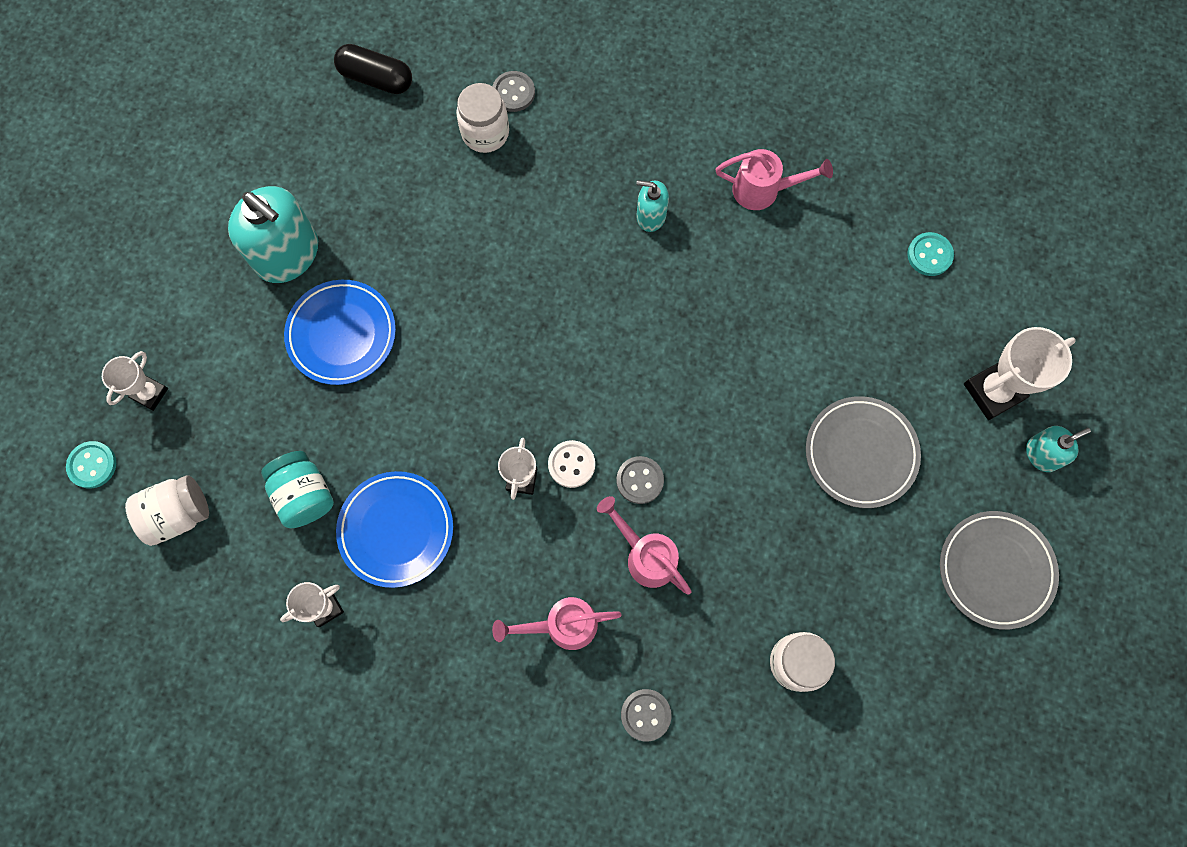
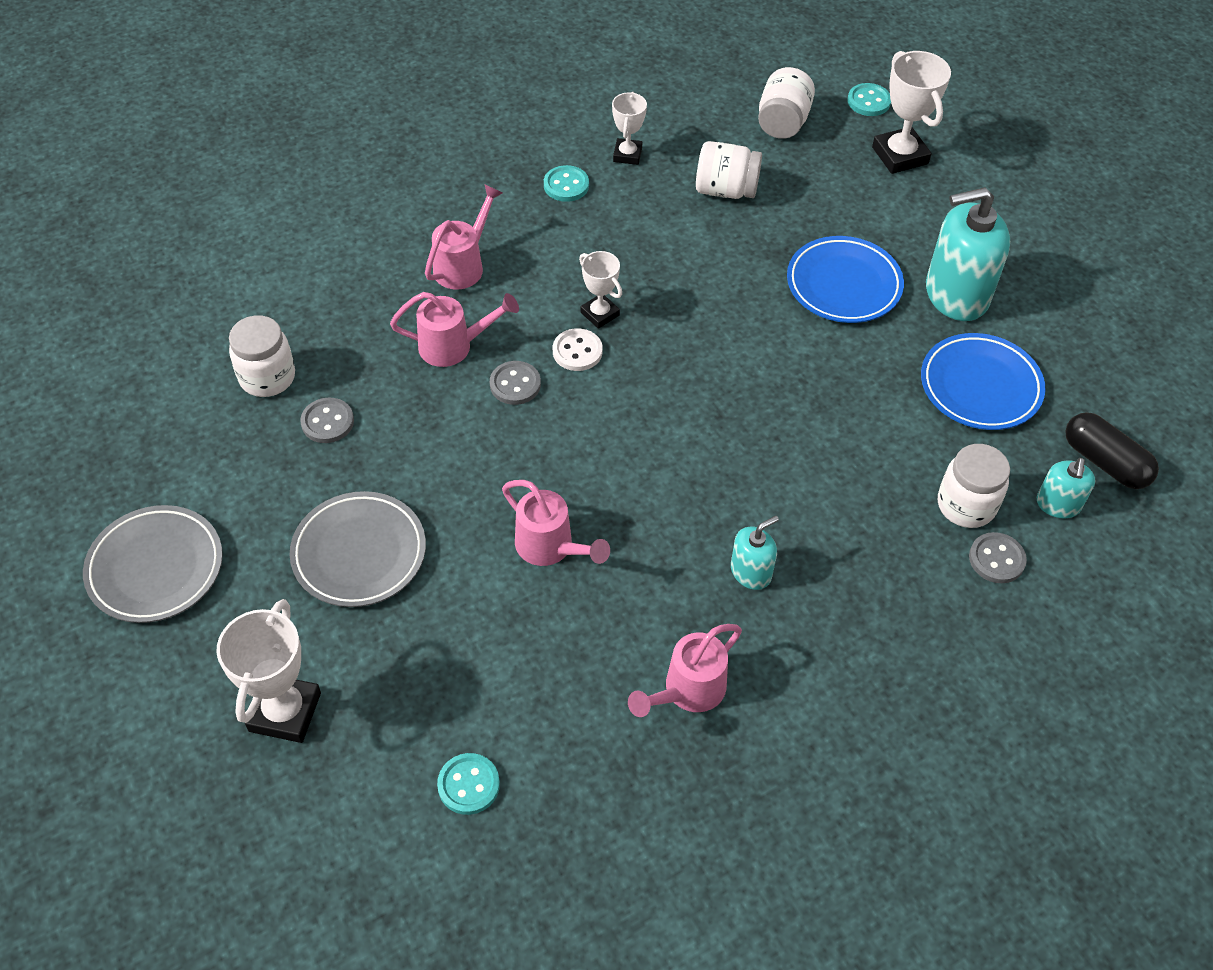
camera: 130 degrees right, 20 degrees down
white trophy [102,351,168,411] -> white trophy [872,51,951,174], size x1.65
turquoise jar [261,451,334,528] -> white jar [696,141,762,199]
black capsule [334,44,412,94] -> black capsule turned 75 degrees clockwise [1065,412,1159,489]
blue plate [336,471,453,588] -> blue plate moved to [921,333,1046,430]
grey button [621,689,671,741] -> grey button moved to [300,398,354,443]
turquoise soap dispenser [1026,426,1091,472] -> turquoise soap dispenser moved to [1037,458,1095,518]
none -> pink watering can [502,480,610,566]
none -> turquoise button [544,165,589,202]

